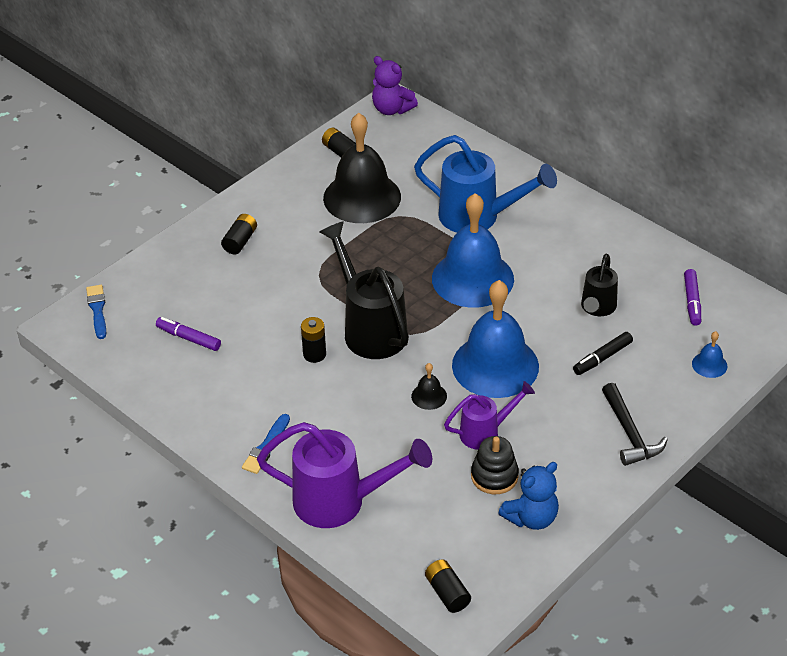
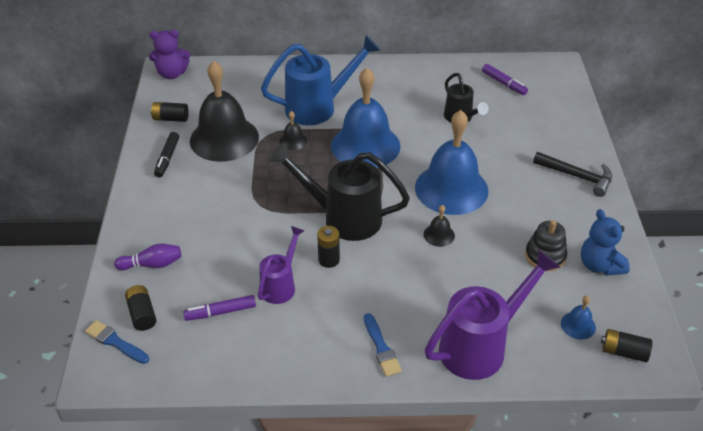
camera: 45 degrees left, 0 degrees up
black battery [221,214,257,254] -> black battery moved to [125,285,157,331]
purple watering can [444,381,535,450] -> purple watering can moved to [258,226,305,304]
blue teddy bear [498,462,559,530] -> blue teddy bear turned 150 degrees clockwise [581,209,630,276]
black marker [573,332,633,375] -> black marker moved to [154,132,179,178]
blue bell [692,331,727,378] -> blue bell moved to [561,296,596,340]
none -> purple bowling pin [114,244,181,270]
none -> black bell [279,111,307,150]

